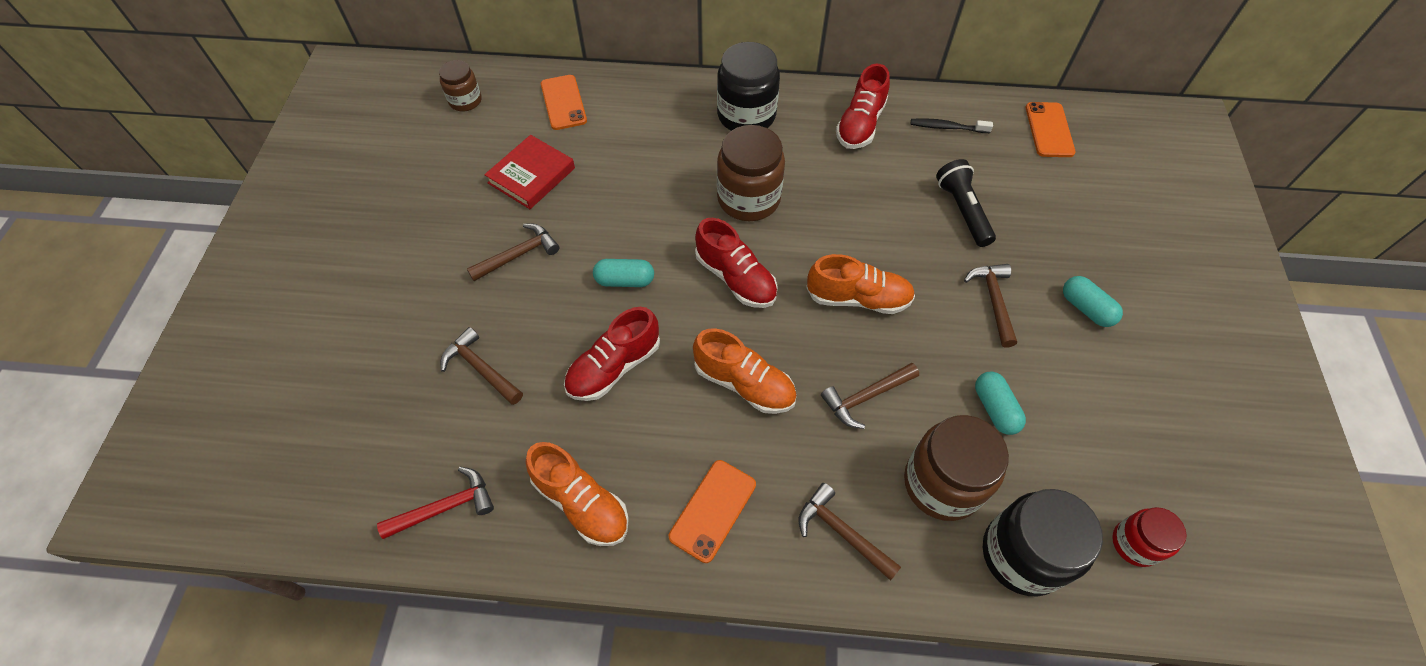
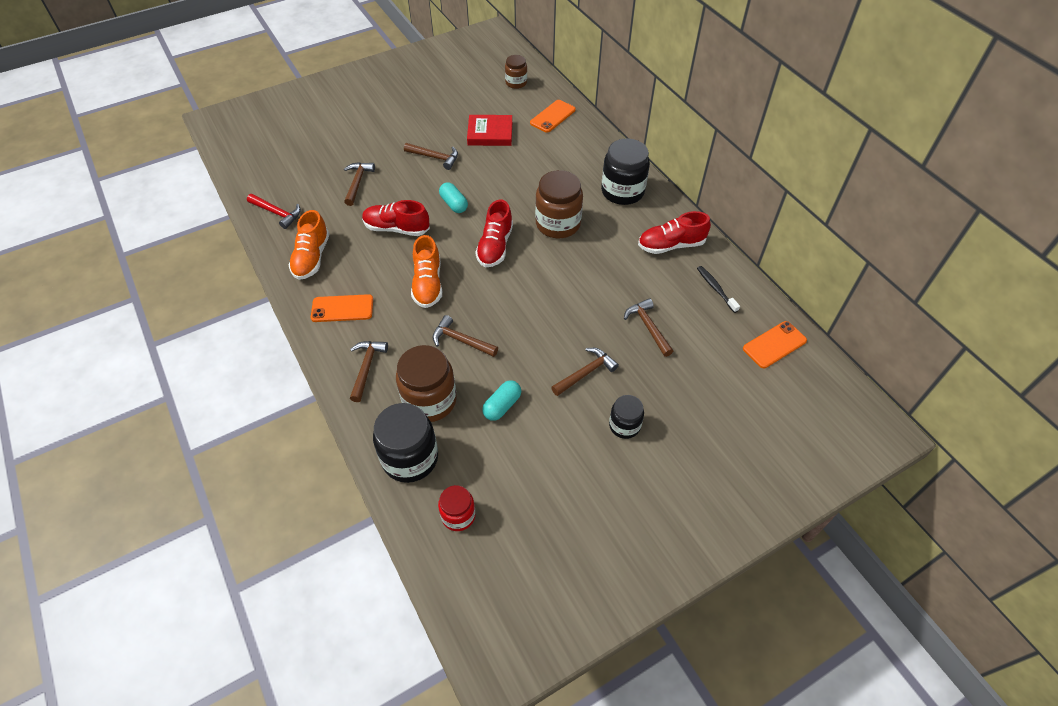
camera: 55 degrees right, 5 degrees down
orange shoe [806,254,915,314] -> none
black flashlight [936,159,996,247] -> brown hammer [624,298,673,357]
turquoise capsule [1063,276,1123,327] -> black jar [609,395,644,439]

